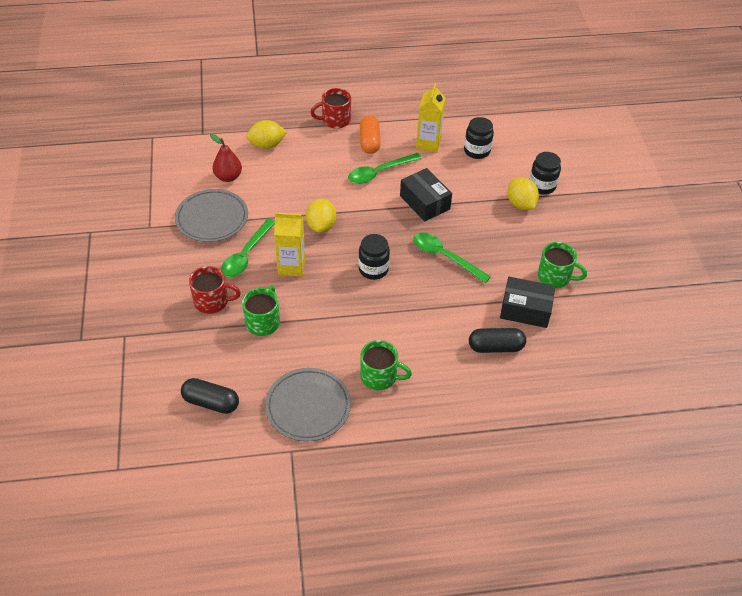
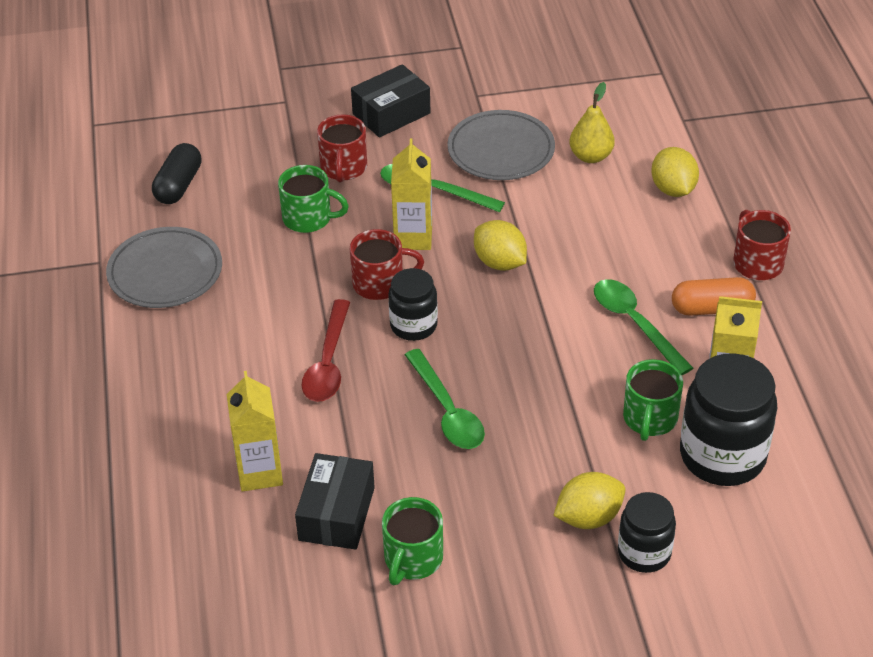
camera: 90 degrees right, 5 degrees down
red pear [210,134,242,182] -> yellow pear [569,82,615,163]
yellow lemon [306,199,336,233] -> yellow lemon turned 45 degrees clockwise [474,220,527,271]
green mug [360,340,412,390] -> green mug moved to [623,359,683,441]
black box [400,168,452,221] -> black box moved to [351,64,431,138]
green spoon [413,233,491,283] -> green spoon turned 120 degrees clockwise [405,349,485,449]
black jar [464,117,494,159] -> black jar [680,353,777,486], size x1.70
black capsule [469,328,526,353] -> yellow carton [227,371,283,492]
none -> red spoon [302,299,350,402]
none -> red mug [350,229,424,300]

